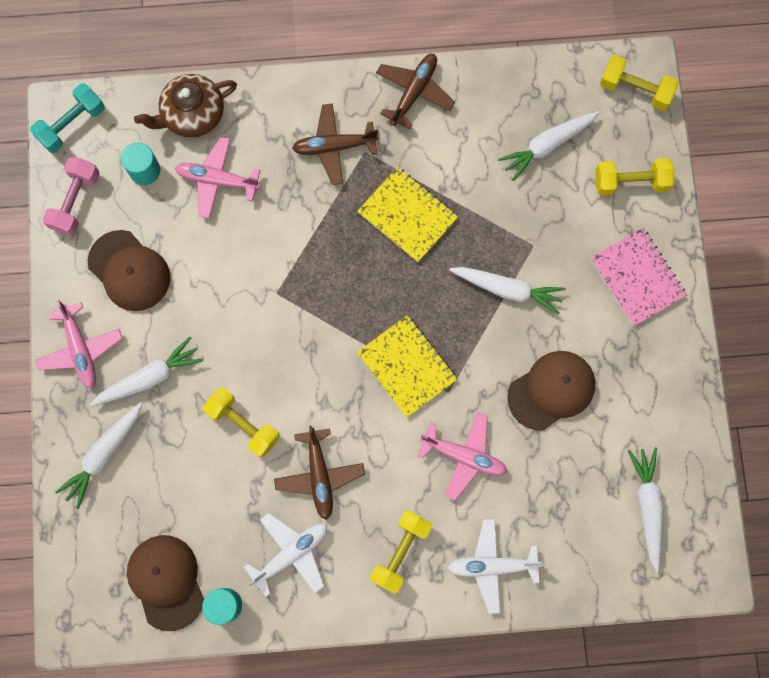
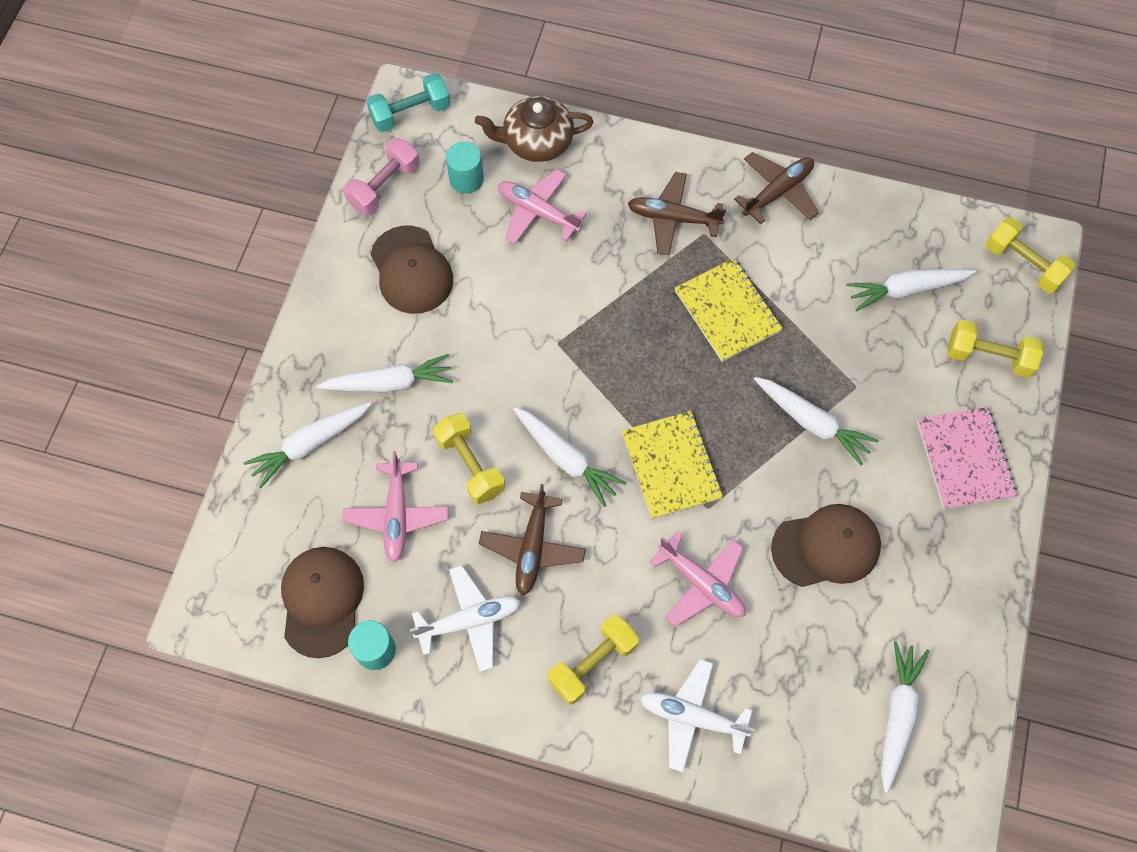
camera: 20 degrees right, 10 degrees down
pink plane [35,300,123,388] -> pink plane moved to [343,451,449,563]
none -> white carrot [513,407,626,507]

